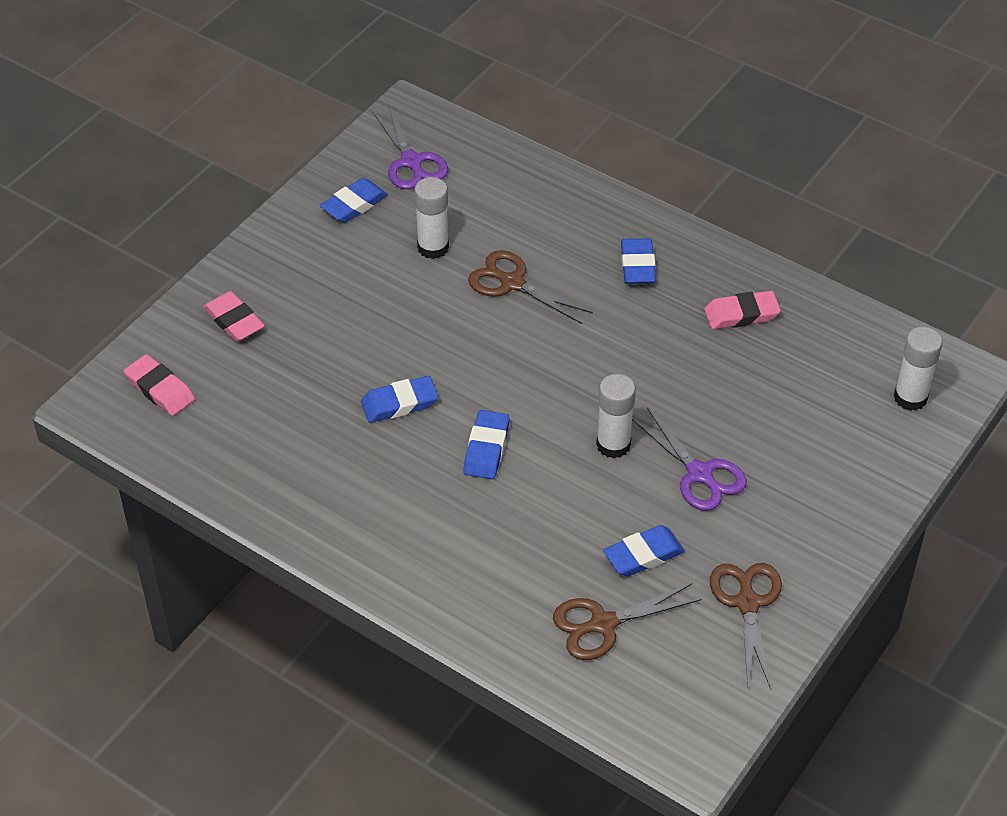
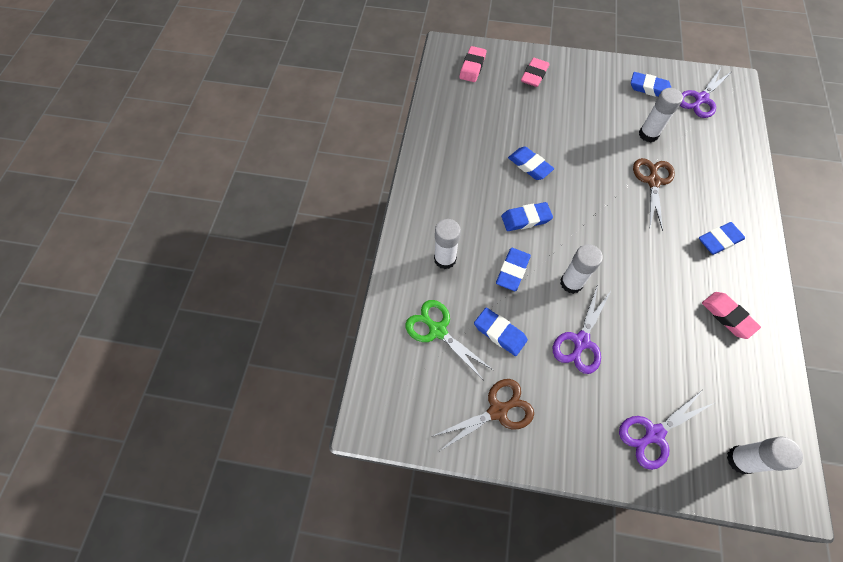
camera: 65 degrees right, 15 degrees up
brown scissors [553,583,702,660] -> green scissors [405,300,493,379]
none -> white glue stick [434,219,461,269]
none -> blue eraser [496,248,531,291]
none -> purple scissors [619,390,714,470]

